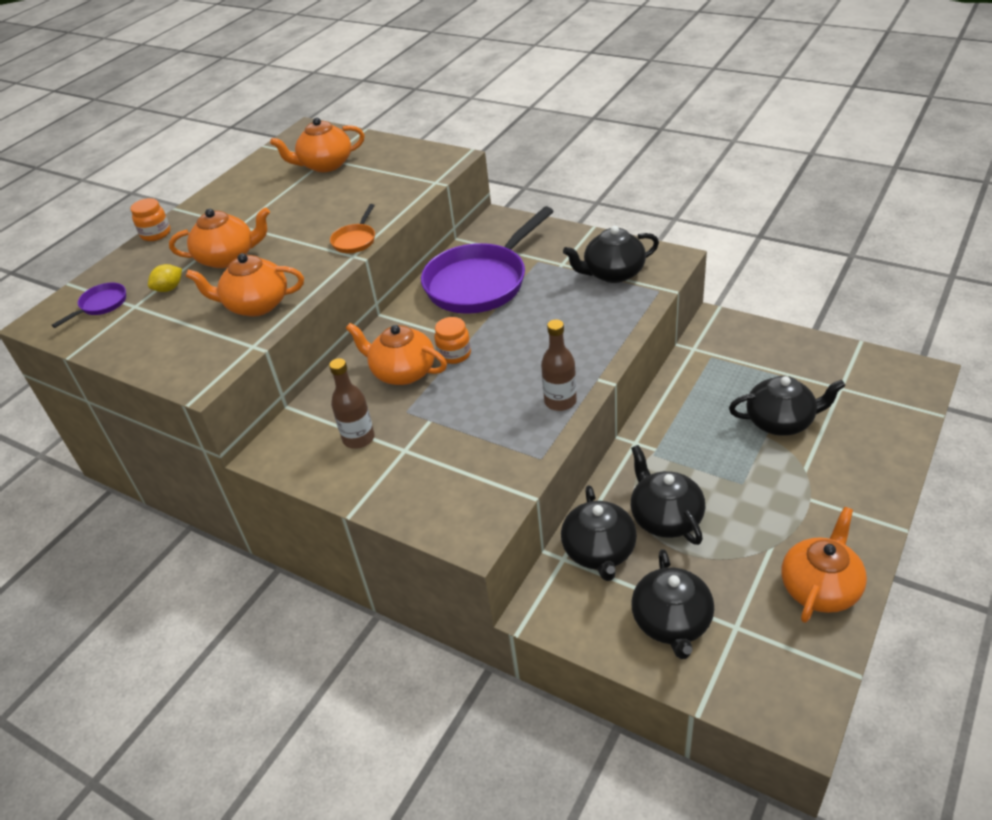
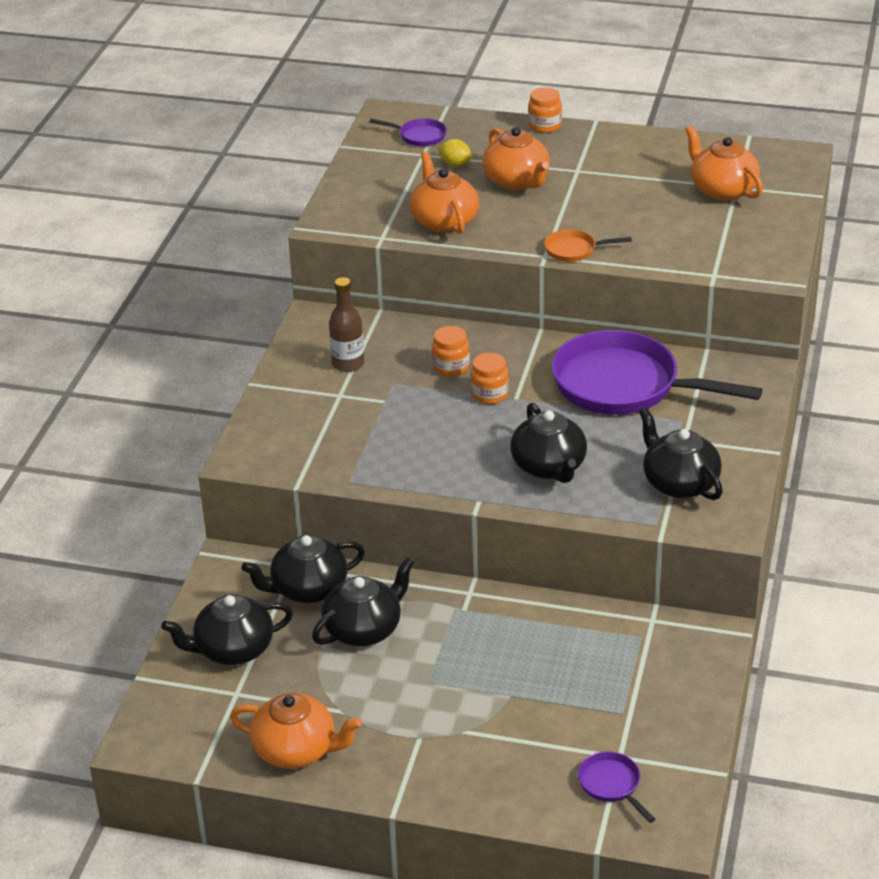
camera: 70 degrees right, 5 degrees down
orange teapot [346,323,447,385] -> orange jar [432,326,470,377]
brown bottle [541,319,577,411] -> none
black teapot [729,376,846,436] -> black teapot moved to [510,403,587,483]
none -> purple pan [578,751,656,823]

